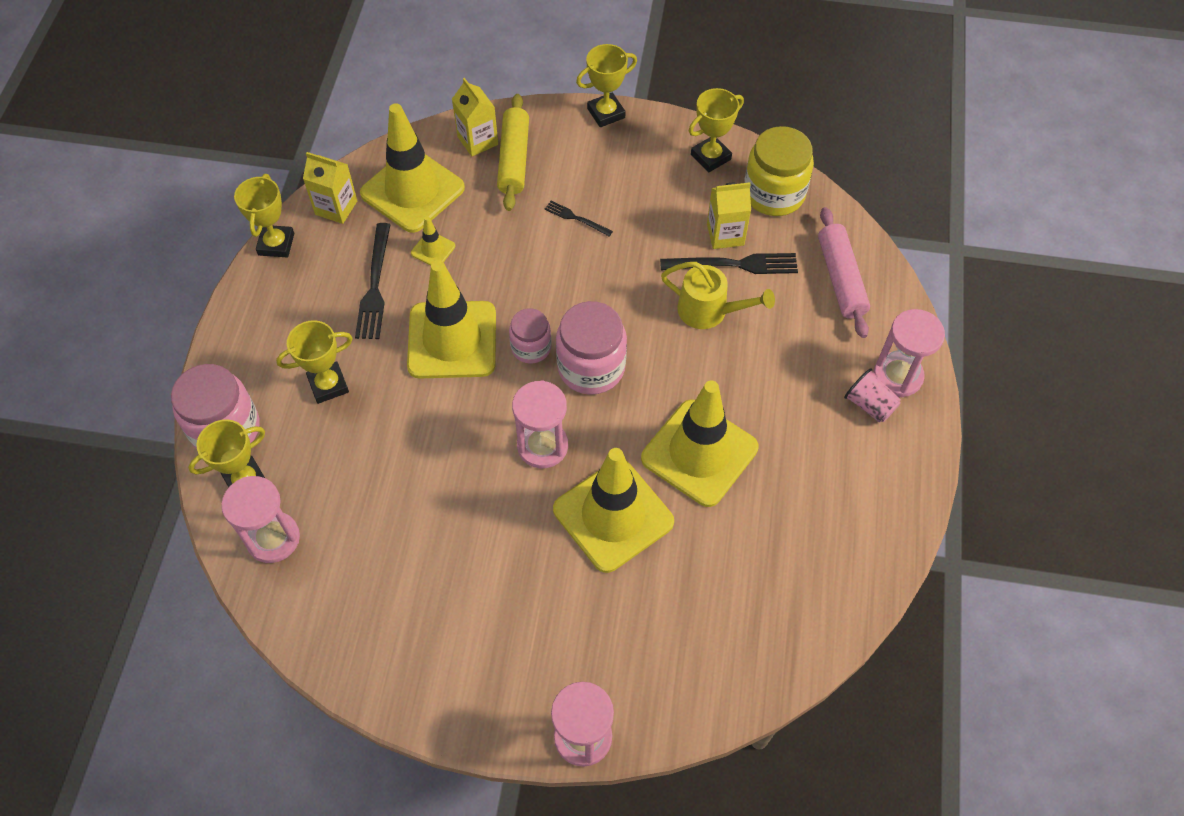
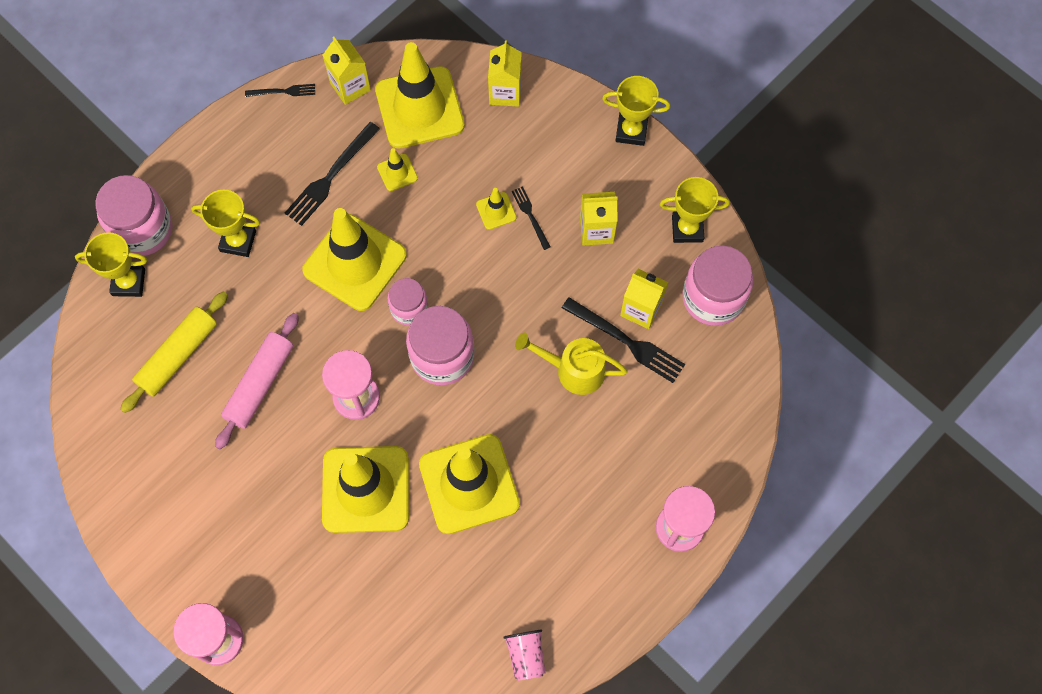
camera: 35 degrees right, 10 degrees up
pink hourglass [221,476,300,563] -> none
yellow trophy [234,174,294,257] -> black fork [245,84,315,97]
yellow rolling pin [497,94,529,211] -> yellow rolling pin moved to [120,291,228,413]
yellow watering can [661,262,775,329] -> yellow watering can turned 135 degrees clockwise [515,333,628,395]
yellow jar [744,126,814,216] -> pink jar [682,246,753,326]
pink rolling pin [818,207,870,338] -> pink rolling pin moved to [215,313,299,449]
pink cup [844,368,901,423] -> pink cup moved to [503,630,545,681]
none -> yellow traffic cone [476,188,517,230]
none -> yellow carton [580,192,618,246]

